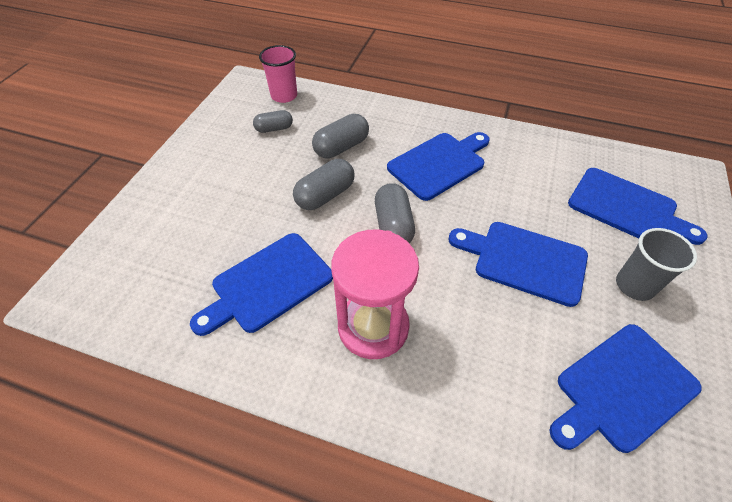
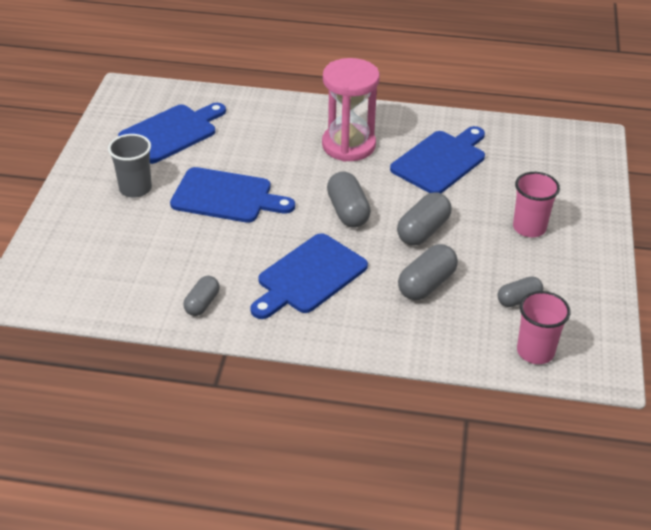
camera: 170 degrees right, 10 degrees down
blue cutting board [568,168,707,245] -> none
none -> grey capsule [183,276,220,316]
none -> pink cup [513,172,560,237]

